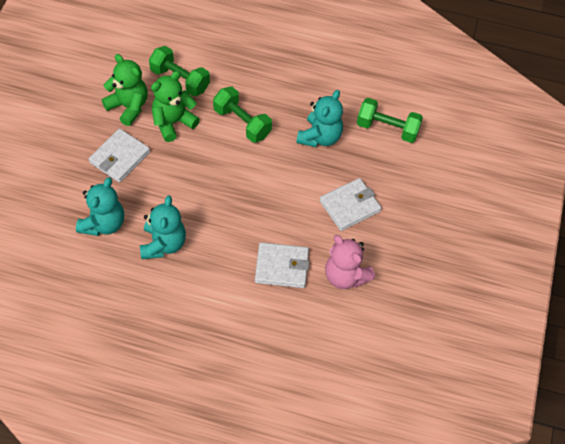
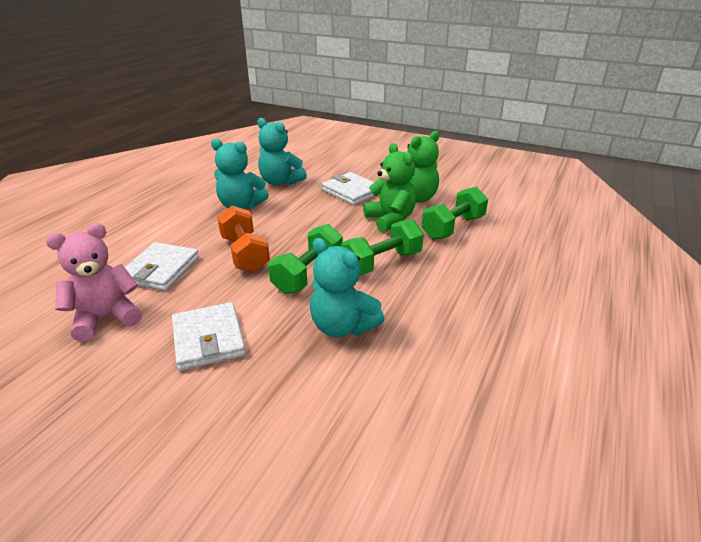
camera: 105 degrees right, 25 degrees down
green dumbbell [357,98,423,143] -> green dumbbell moved to [268,224,343,294]
none -> orange dumbbell [217,206,270,272]

